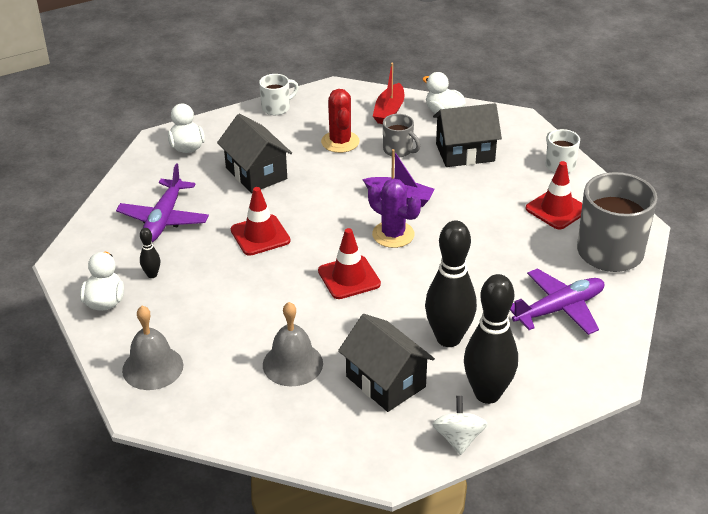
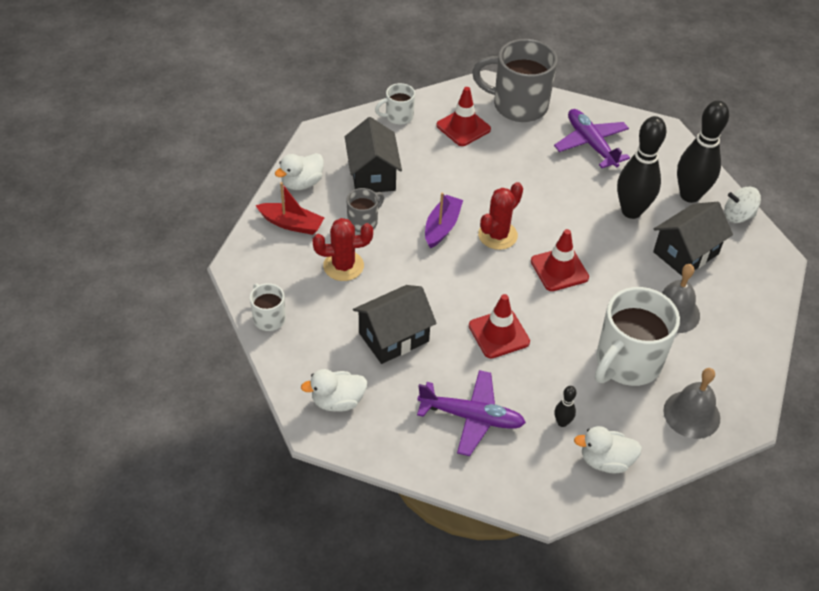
camera: 90 degrees left, 10 degrees up
purple cactus [368,178,421,248] -> red cactus [478,182,523,250]
none -> white mug [595,287,680,386]

